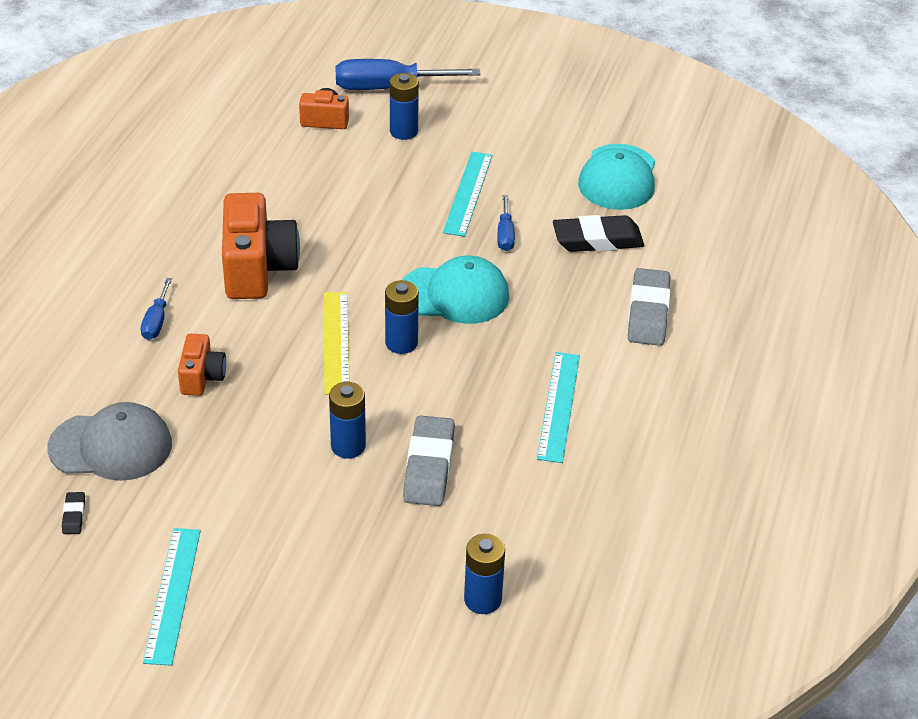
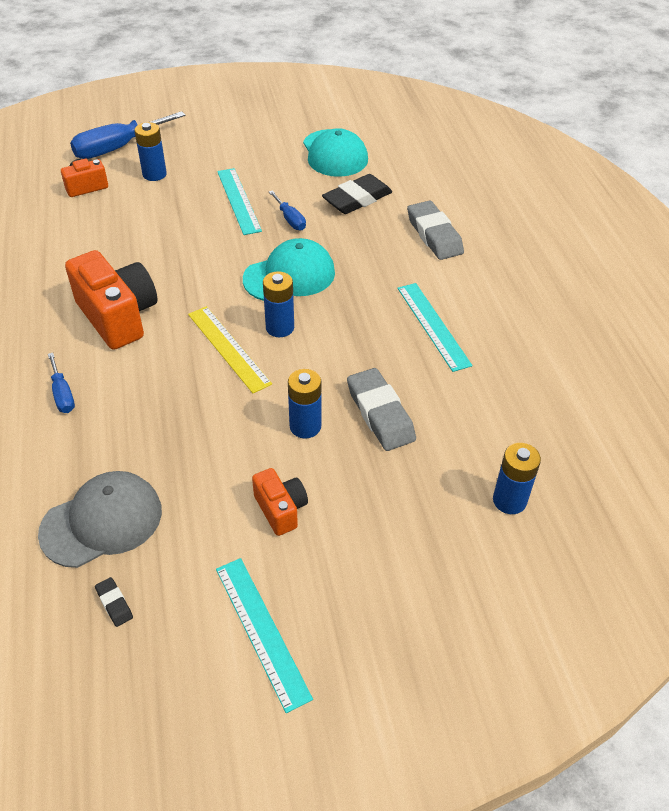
camera: 30 degrees left, 5 degrees up
orange camera [178,334,226,396] -> orange camera moved to [252,468,308,536]

